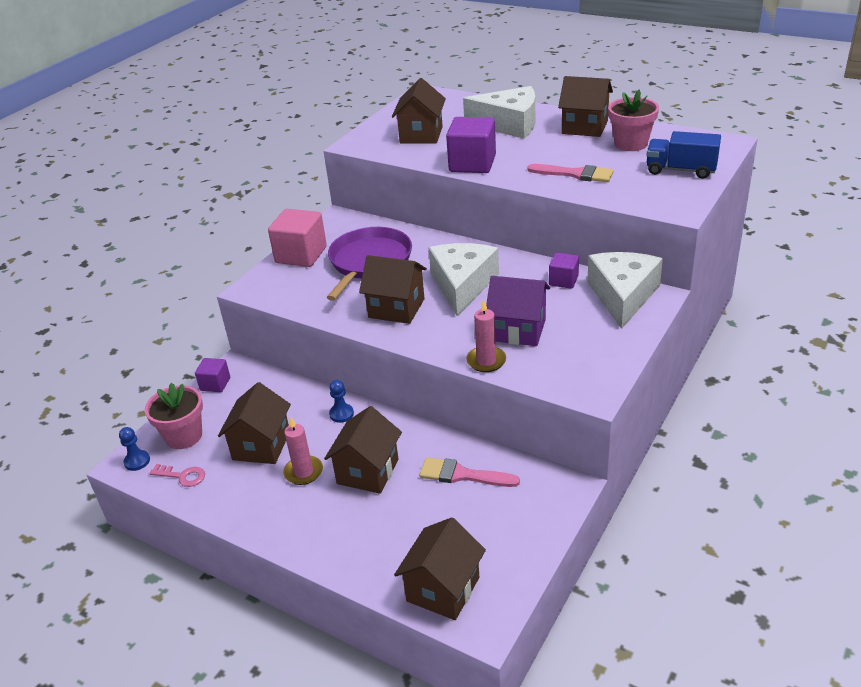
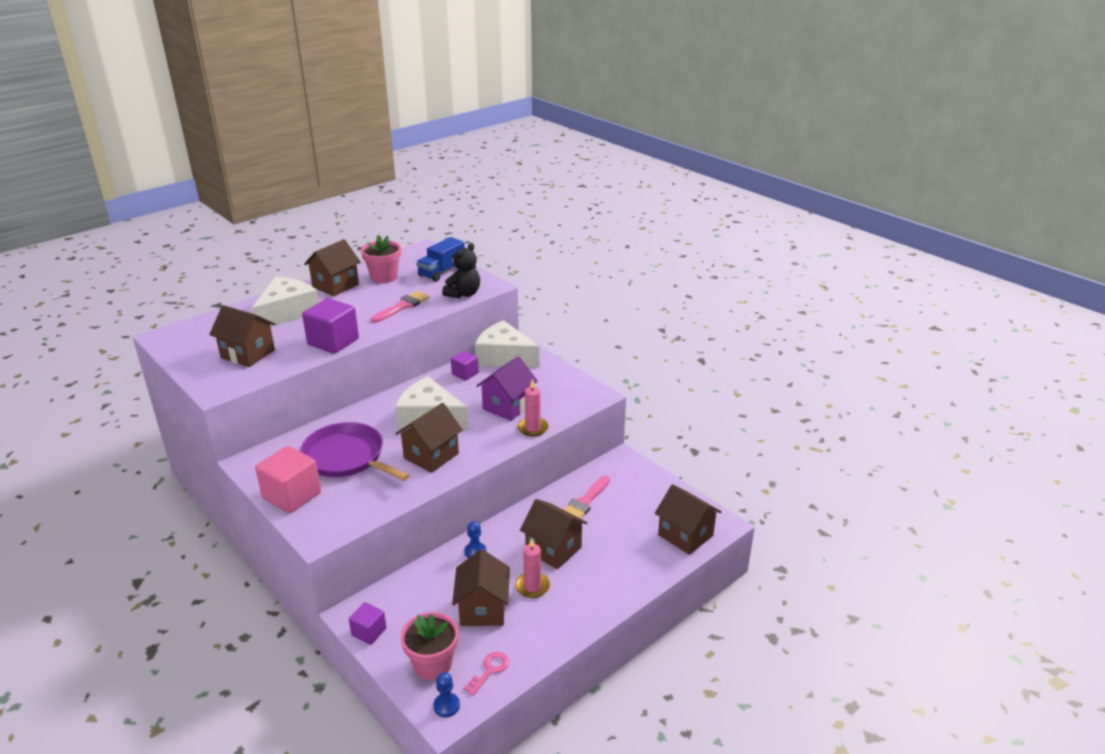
camera: 75 degrees left, 5 degrees down
brown house [218,382,291,464] -> brown house turned 60 degrees clockwise [452,549,510,626]
none -> black teddy bear [442,243,480,298]

